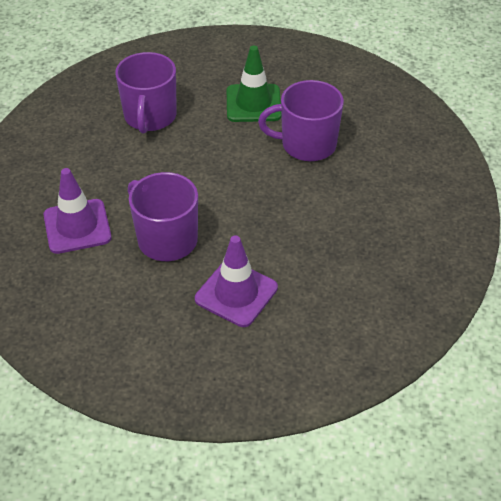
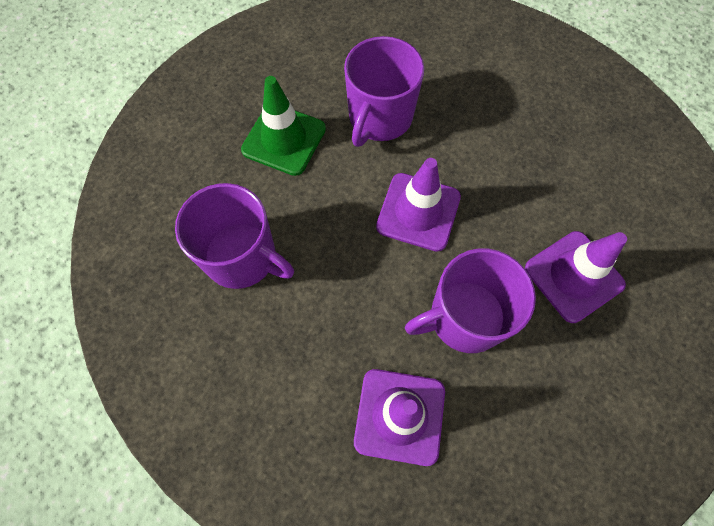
camera: 65 degrees left, 20 degrees up
none -> purple traffic cone [376,158,461,252]

